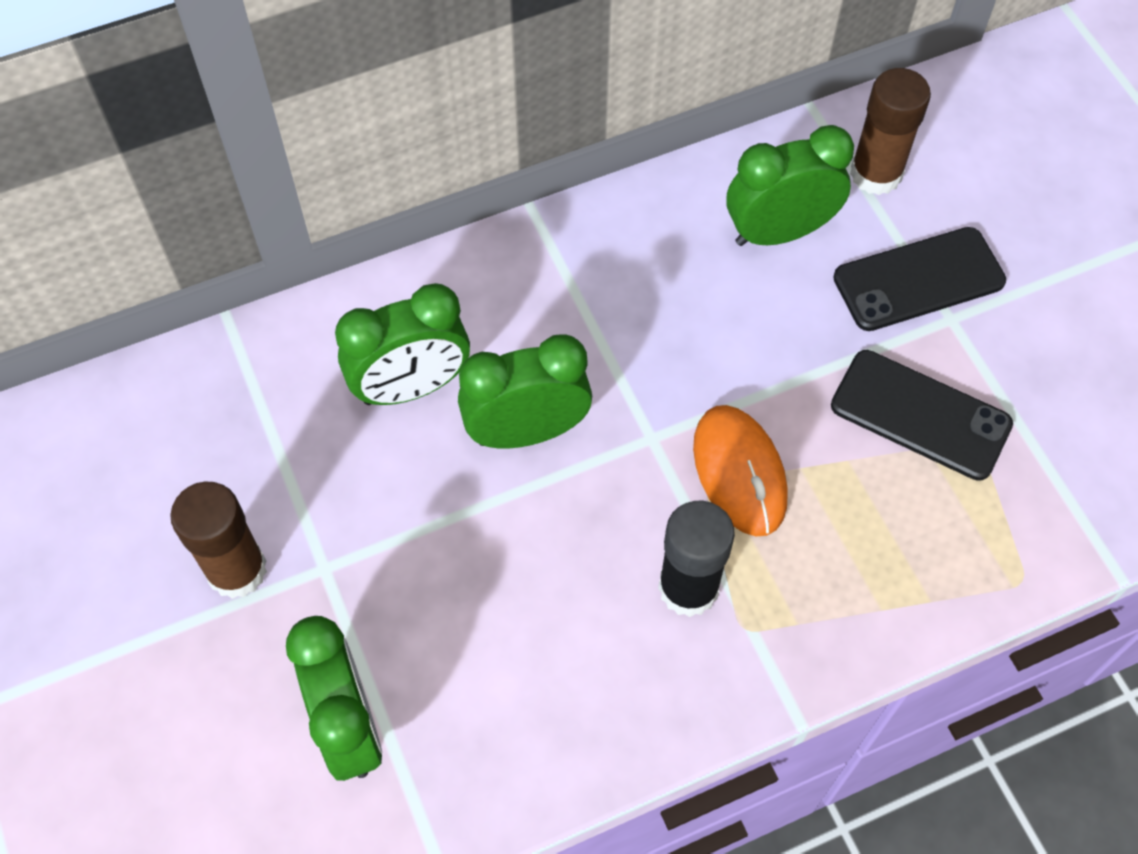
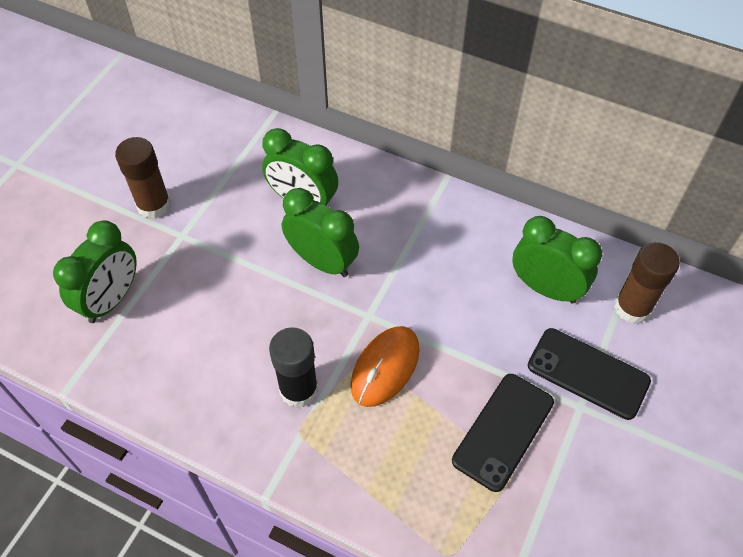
camera: 50 degrees right, 5 degrees down
black phone [831,350,1013,481] -> black phone turned 45 degrees clockwise [452,374,554,492]

